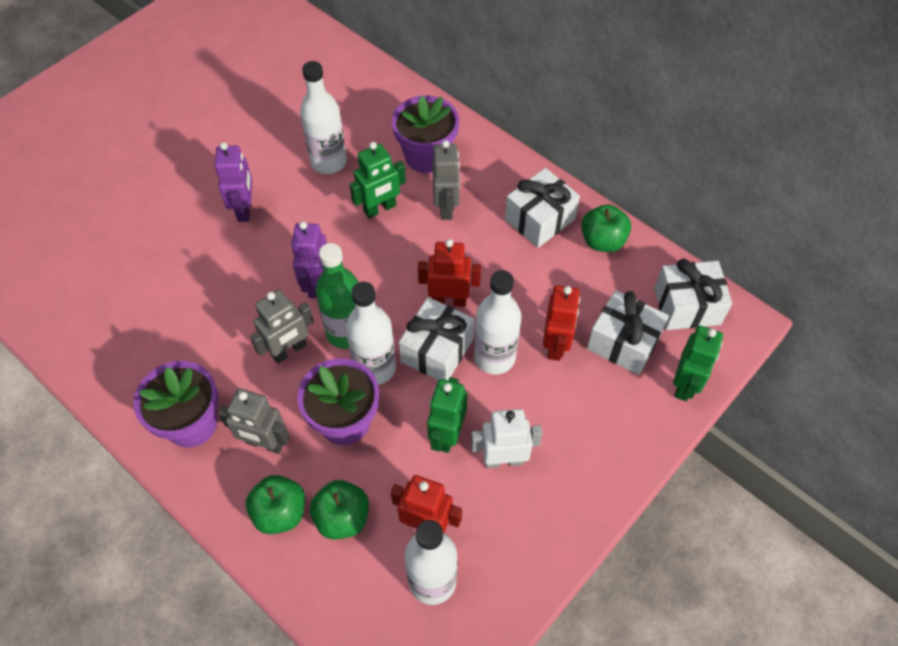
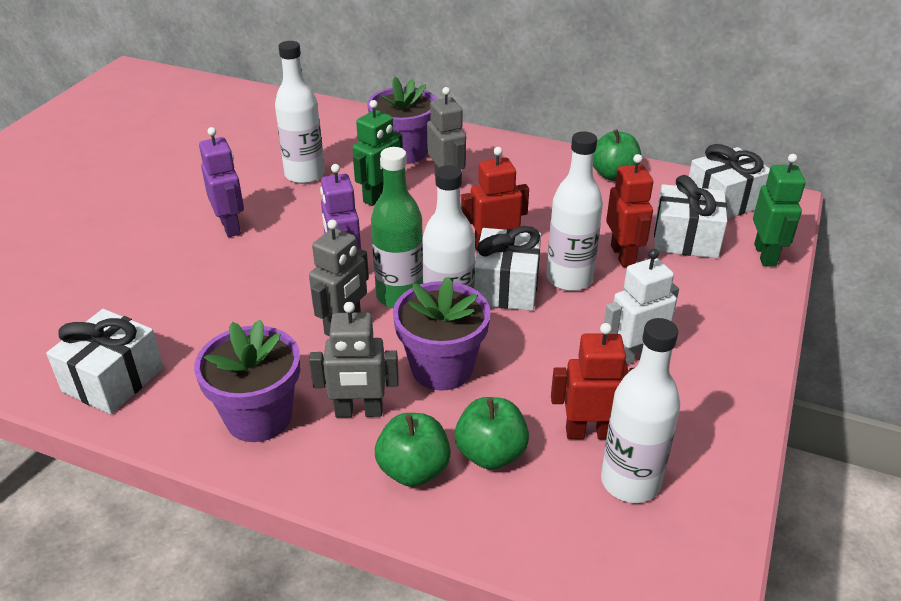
camera: 20 degrees left, 20 degrees down
green robot [427,377,467,453] -> none
white gift [505,168,580,248] -> white gift moved to [46,309,164,415]

